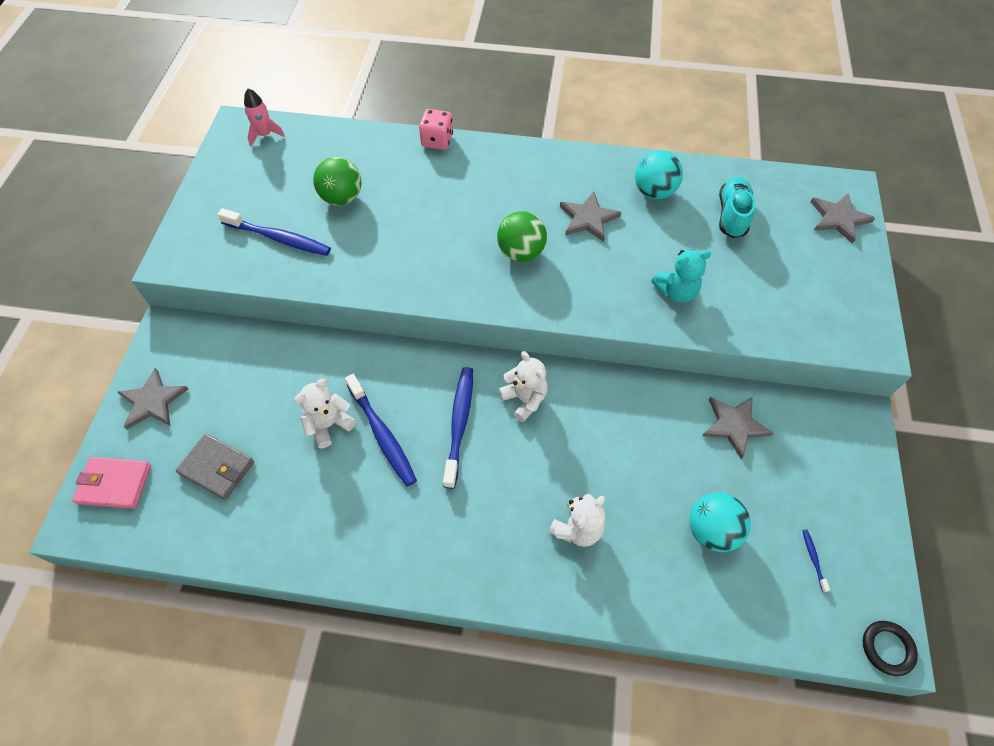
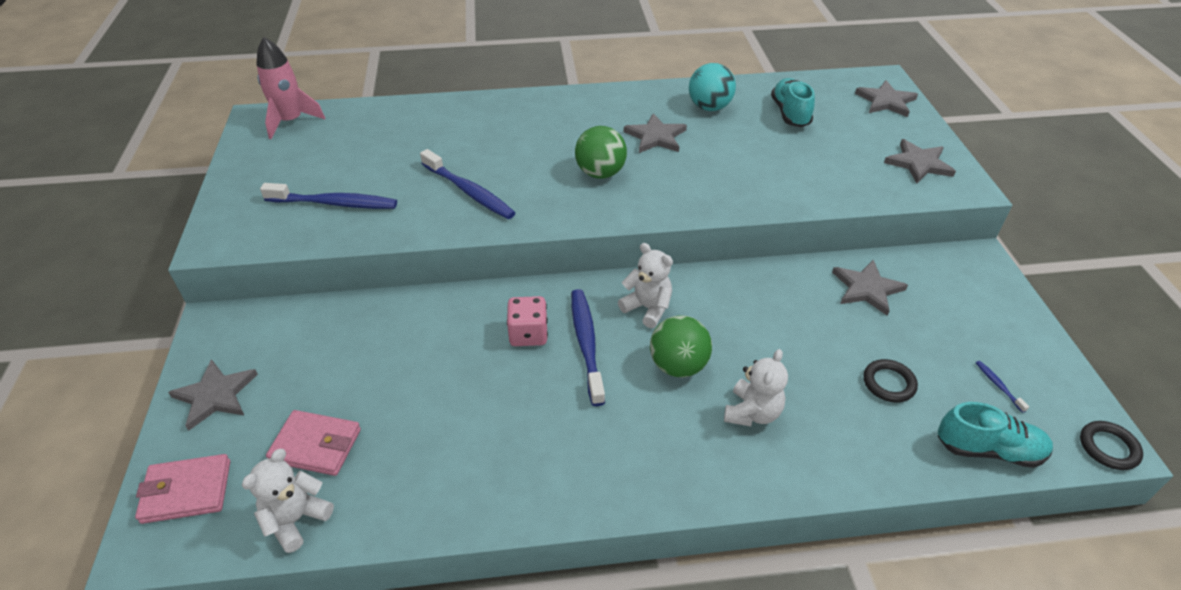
camera: 15 degrees left, 15 degrees down
grey wallet [176,434,254,500] -> pink wallet [266,410,361,476]
pink rocket [244,88,285,147] -> pink rocket [256,37,325,139], size x1.51
white teddy bear [294,379,356,448] -> white teddy bear moved to [242,449,334,553]
green ball [313,157,361,205] -> green ball moved to [650,315,712,377]
blue toothbrush [345,374,417,486] -> blue toothbrush moved to [420,149,515,219]
pink dice [419,109,453,150] -> pink dice moved to [507,296,548,346]
turquoise teddy bear [651,250,711,302] -> none
turquoise ball [689,492,751,552] -> black ring [863,359,918,403]
none -> grey star [884,139,956,183]
none -> turquoise shoe [938,402,1053,468]

